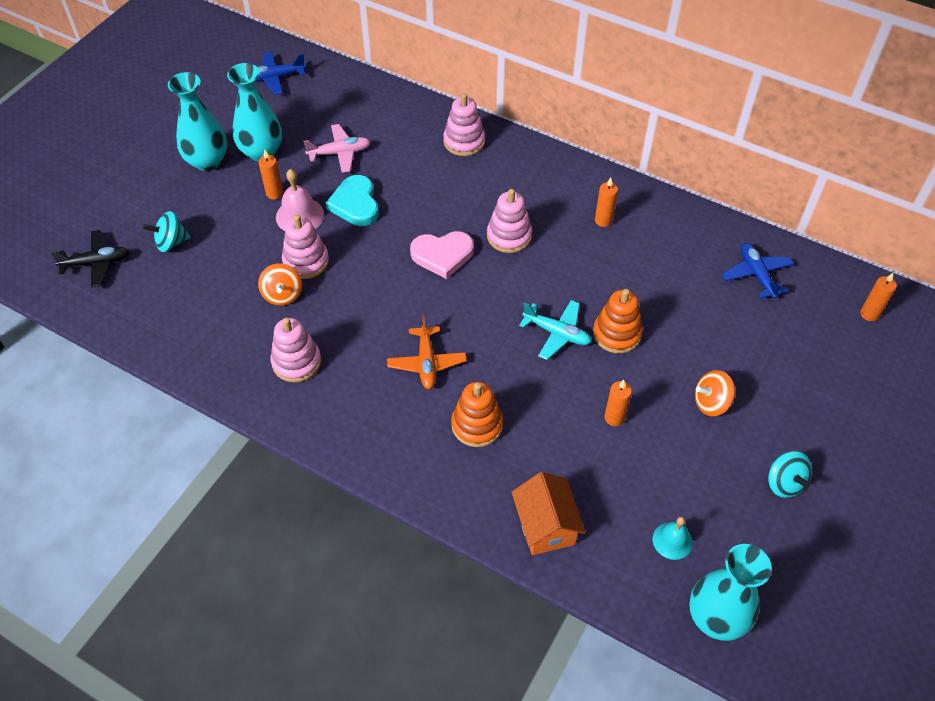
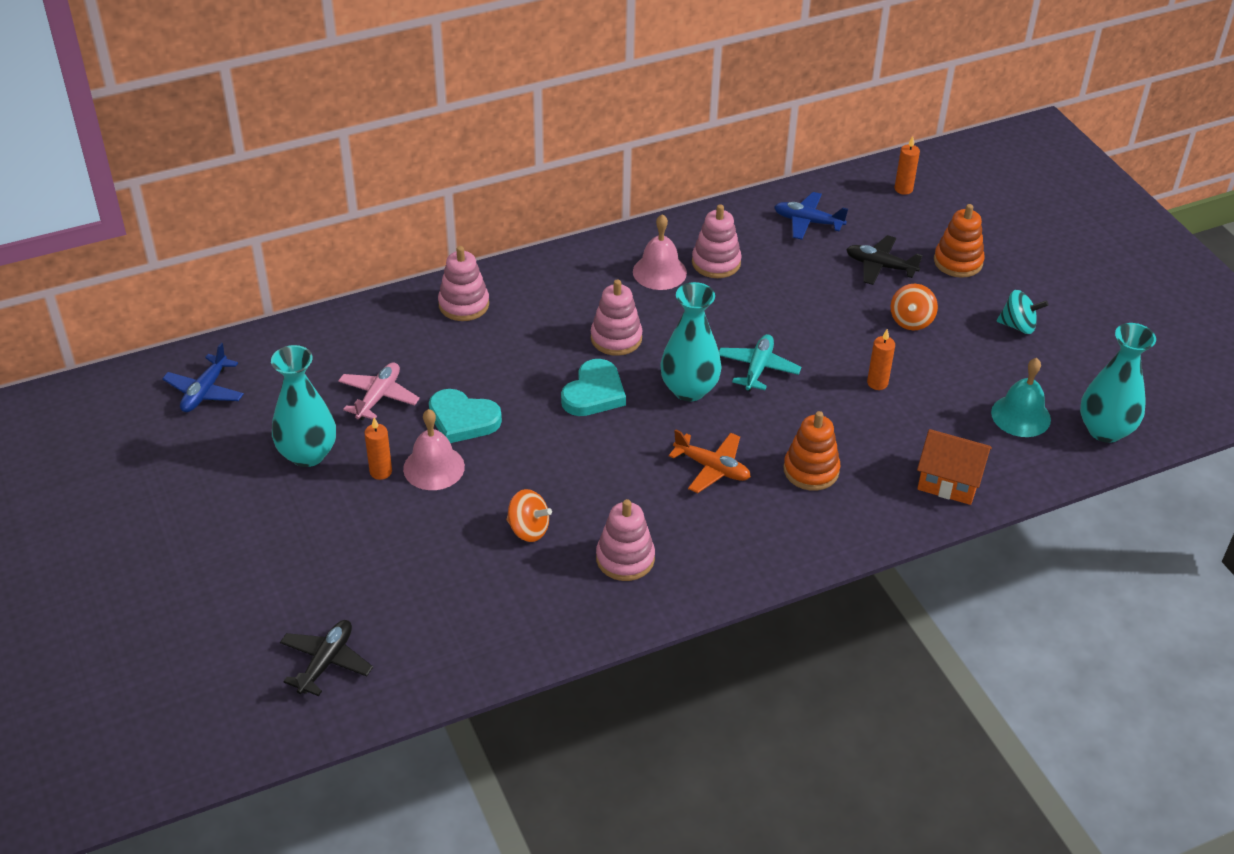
camera: 55 degrees left, 10 degrees down
turquoise spinning top [143,211,190,252] -> none
turquoise vase [168,72,227,171] -> turquoise vase moved to [660,282,722,401]
pink stacking toy [282,215,329,279] -> pink stacking toy moved to [692,204,742,278]
pink heart [410,231,474,279] -> turquoise heart [561,359,626,416]
turquoise plane [519,300,592,360] -> turquoise plane turned 45 degrees counterclockwise [719,334,801,391]
orange stacking toy [593,289,643,354] -> orange stacking toy moved to [934,204,985,278]
orange candle [595,177,618,227] -> pink bell [633,214,687,290]
turquoise bell [653,516,693,560] -> turquoise bell [991,358,1051,437], size x1.51
none -> black plane [846,235,923,285]

